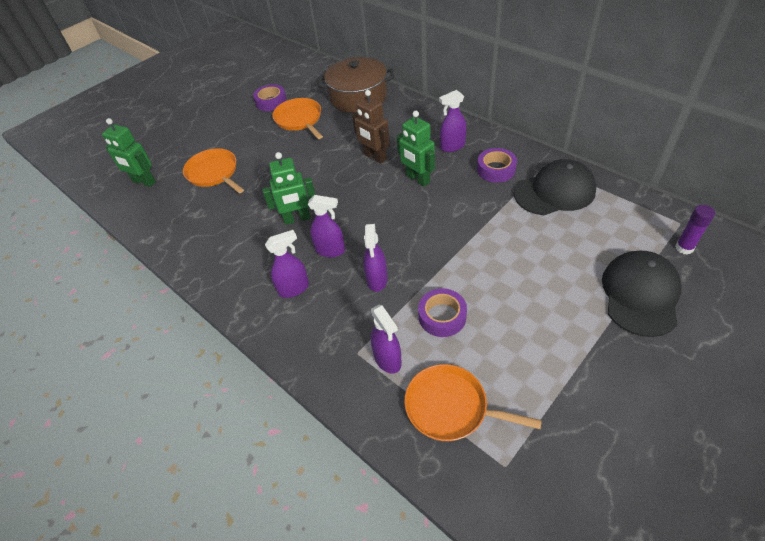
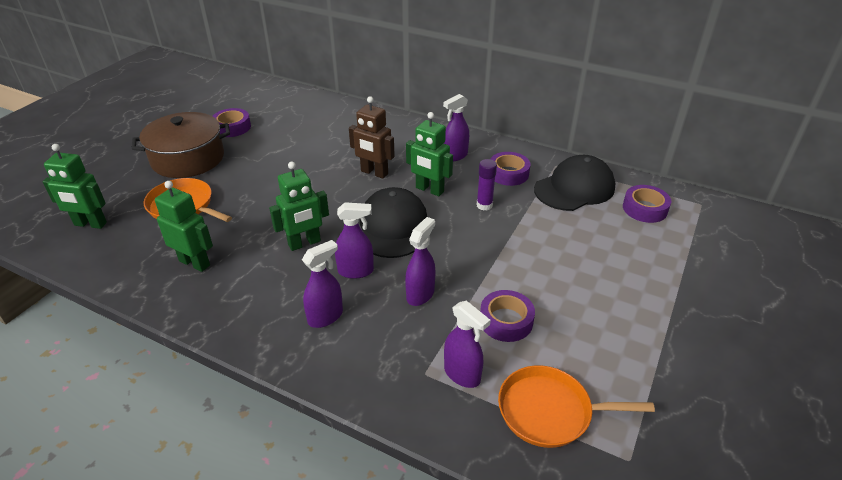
camera: 20 degrees left, 10 degrees down
orange pan [272,98,323,139] -> none
brown pot [318,57,394,113] -> brown pot moved to [132,112,230,178]
purple spray bottle [363,224,388,292] -> purple spray bottle turned 135 degrees counterclockwise [405,217,435,306]
black cap [602,251,682,337] -> black cap moved to [360,187,427,258]
purple glue stick [675,205,715,255] -> purple glue stick moved to [477,159,497,211]
none -> green robot [155,181,213,272]
none -> purple tape [623,185,671,223]

